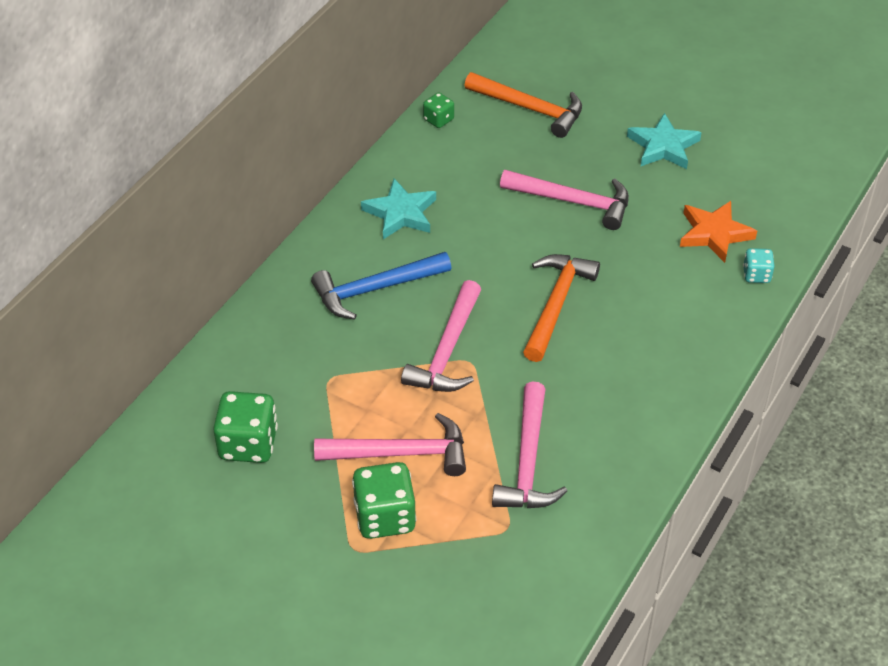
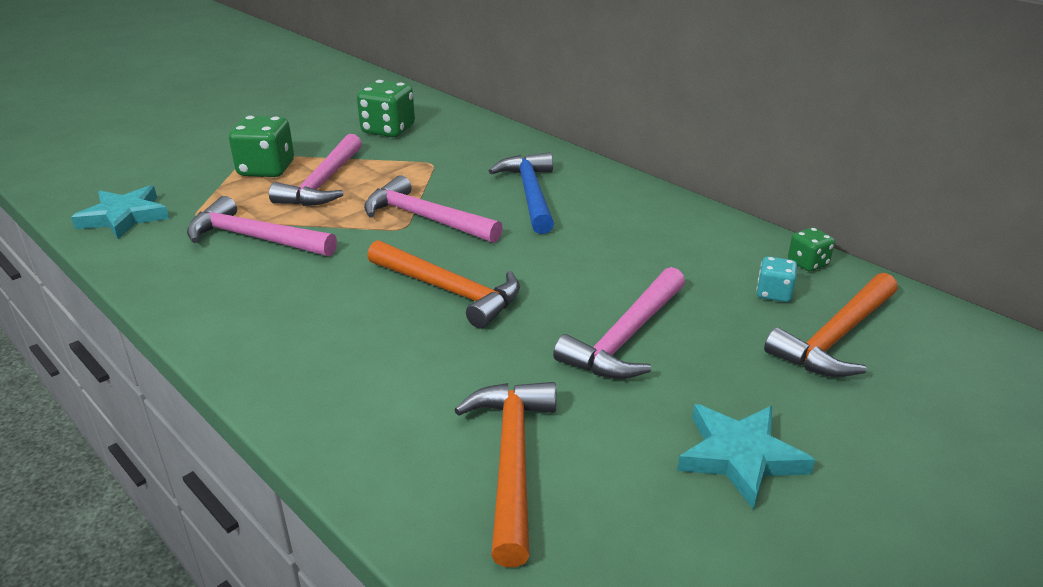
camera: 105 degrees right, 15 degrees down
turquoise star [361,179,436,239] -> turquoise star moved to [71,185,169,239]
orange star [680,201,757,263] -> orange hammer [454,382,556,567]
turquoise dice [743,248,775,283] -> turquoise dice moved to [756,256,797,302]

